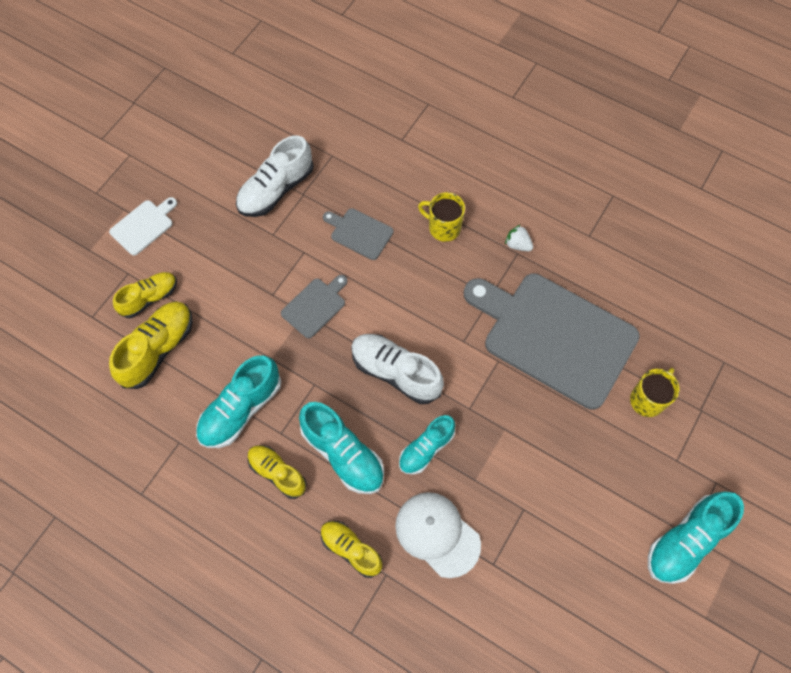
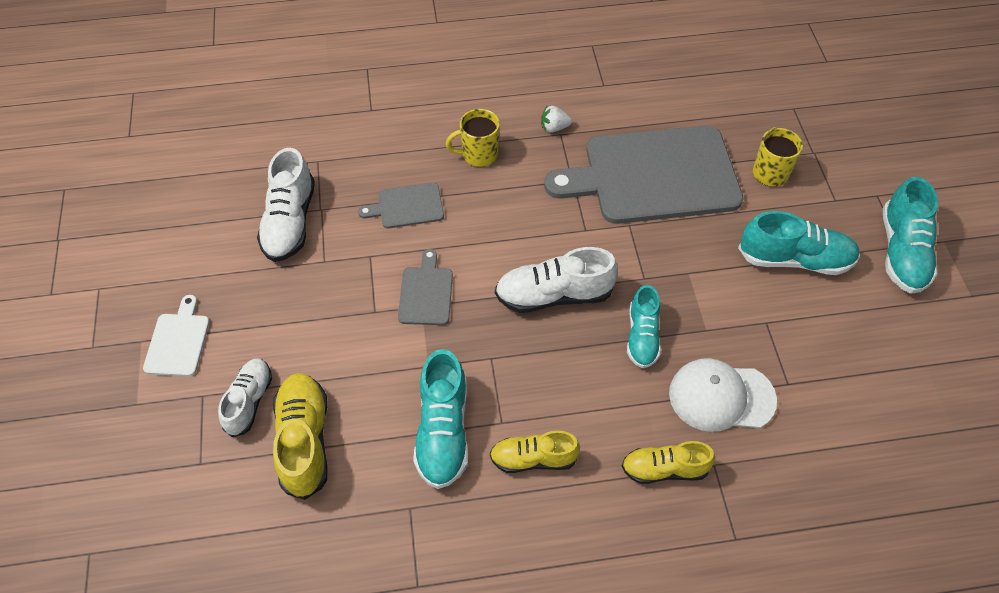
camera: 40 degrees left, 10 degrees down
yellow shoe [113,272,177,318] -> white shoe [218,358,272,437]
turquoise shoe [299,402,384,494] -> turquoise shoe moved to [738,211,860,275]

